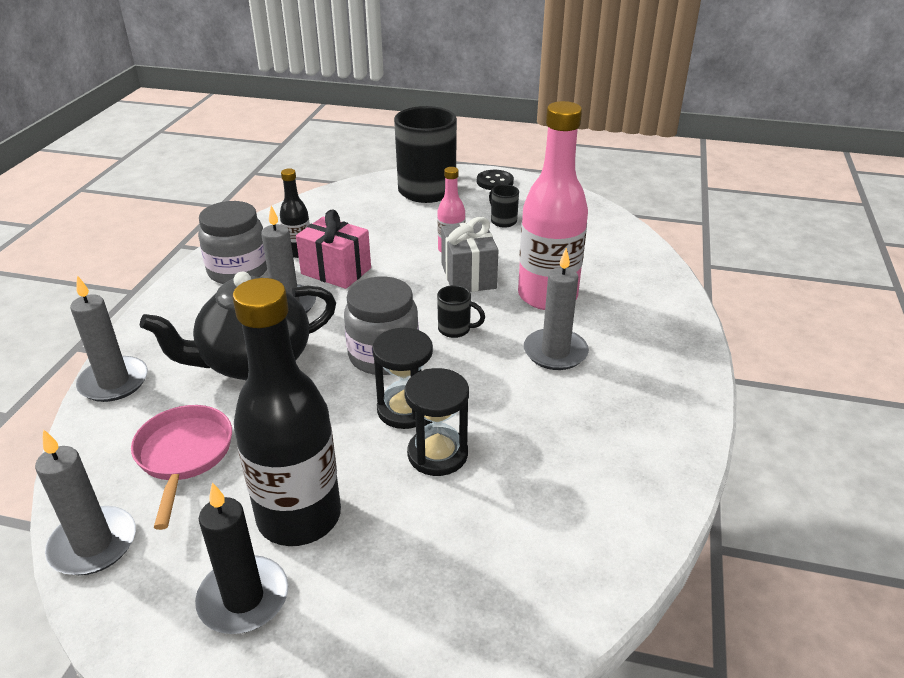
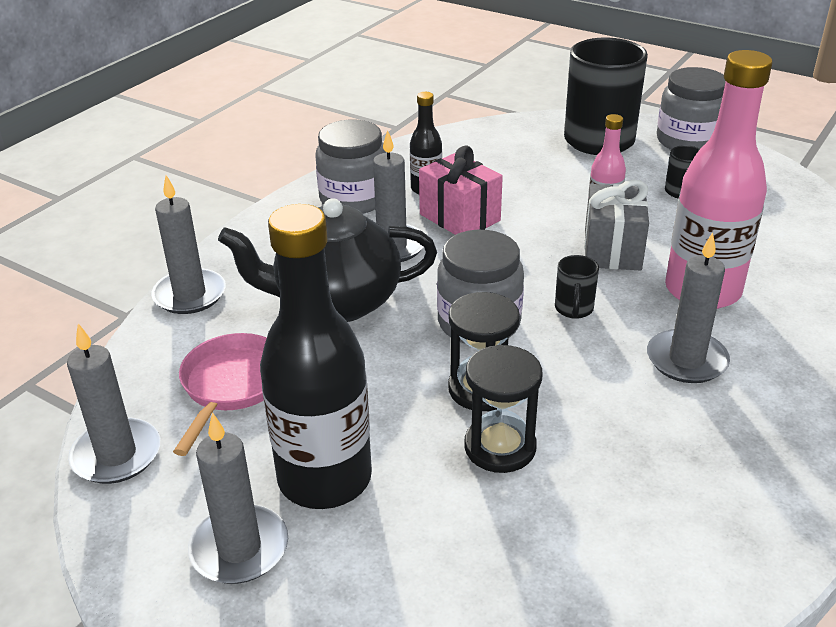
camera: 20 degrees right, 0 degrees up
black candle [195,482,289,634] -> grey candle [188,412,288,584]
black mug [437,285,485,338] -> black mug turned 60 degrees clockwise [555,255,599,319]
black button [477,170,514,190] -> grey jar [657,67,726,150]

